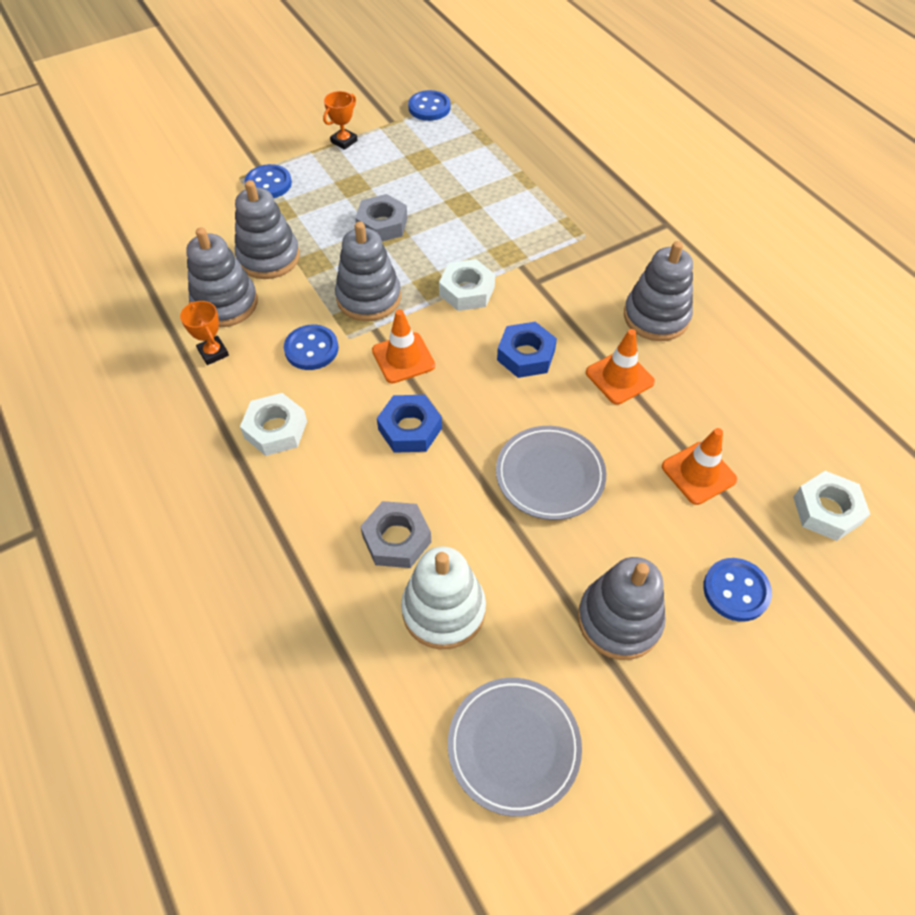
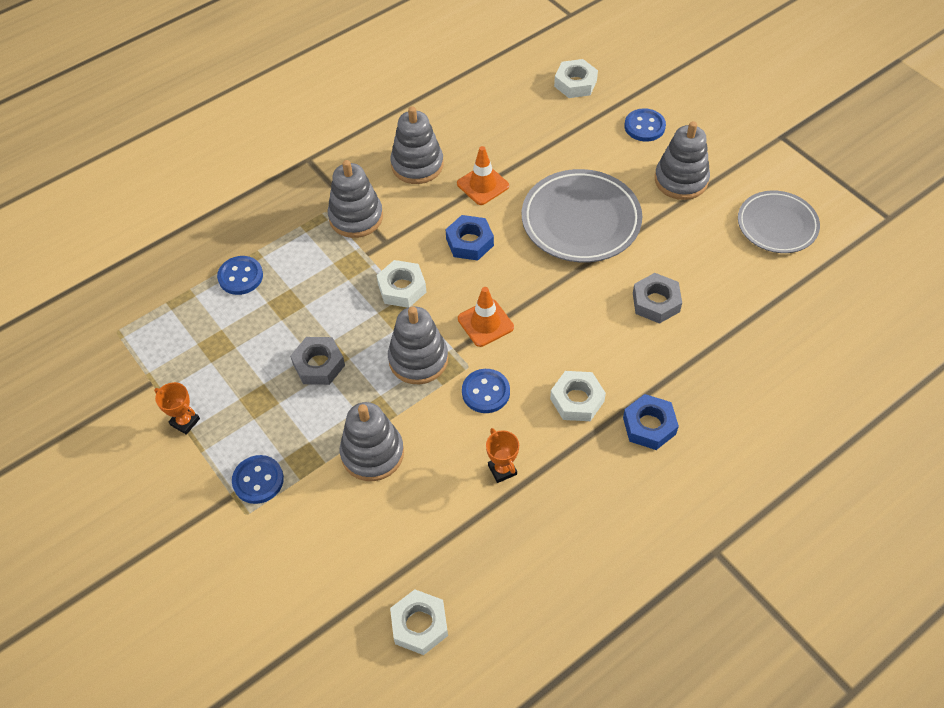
camera: 95 degrees left, 0 degrees up
orange trophy [180,301,229,365] -> orange trophy turned 75 degrees counterclockwise [486,428,519,483]
grey stacking toy [186,227,258,327] -> grey stacking toy moved to [328,160,383,238]
blue nut [377,395,442,453] -> blue nut moved to [623,394,679,450]
white stacking toy [401,546,486,649] -> none
blue button [408,90,451,121] -> blue button moved to [217,256,263,295]
grey plate [496,426,606,520] -> grey plate [522,169,642,263], size x1.50
orange traffic cone [662,428,737,505] -> none
none -> white nut [390,589,448,655]

